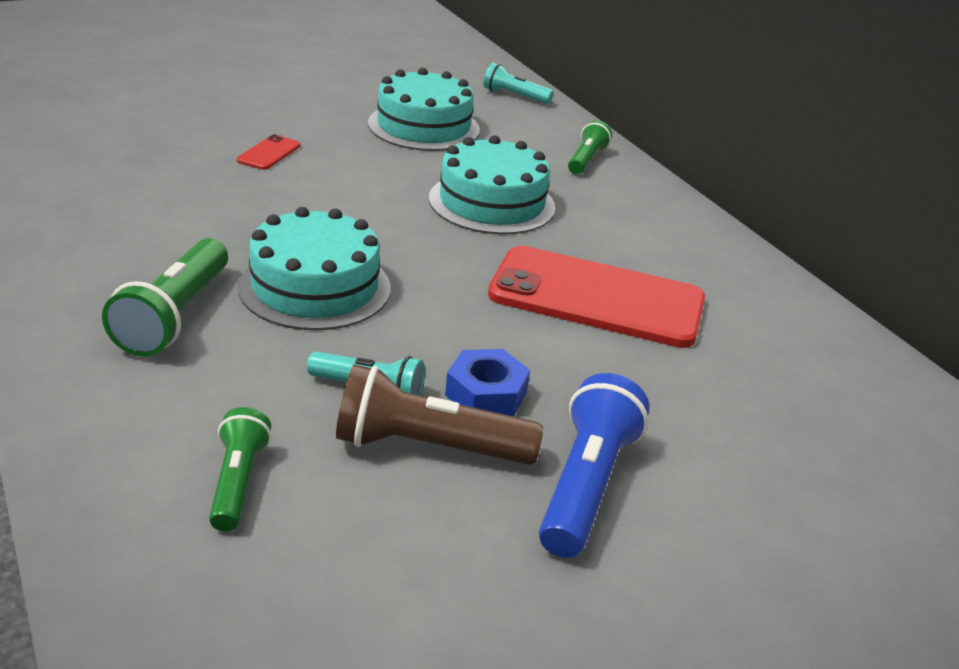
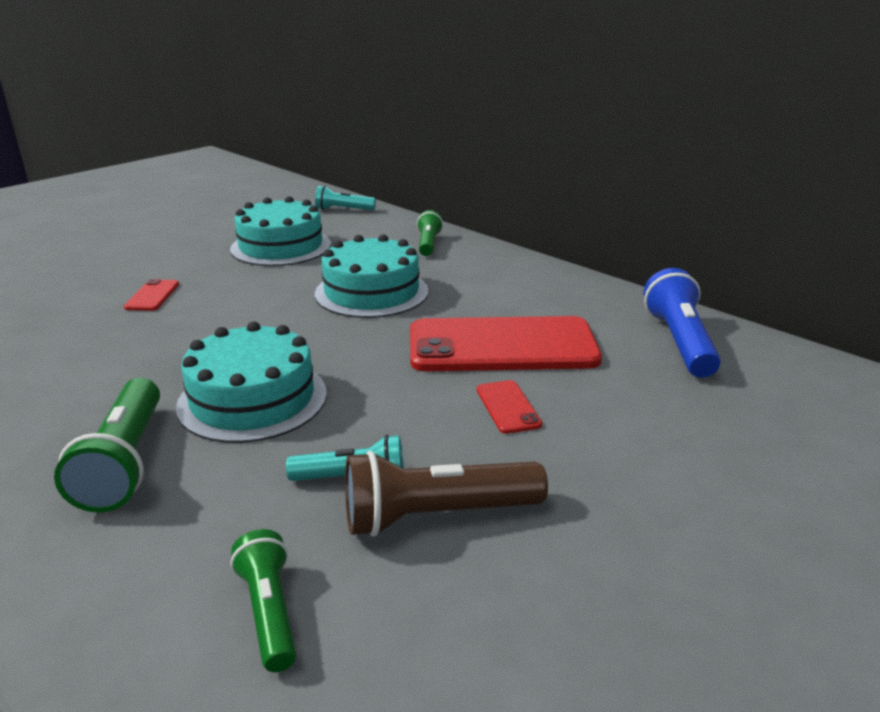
camera: 15 degrees left, 5 degrees down
blue nut [445,349,530,416] -> none
blue flashlight [539,373,650,558] -> blue flashlight moved to [643,268,721,378]
none -> red phone [477,380,542,434]

